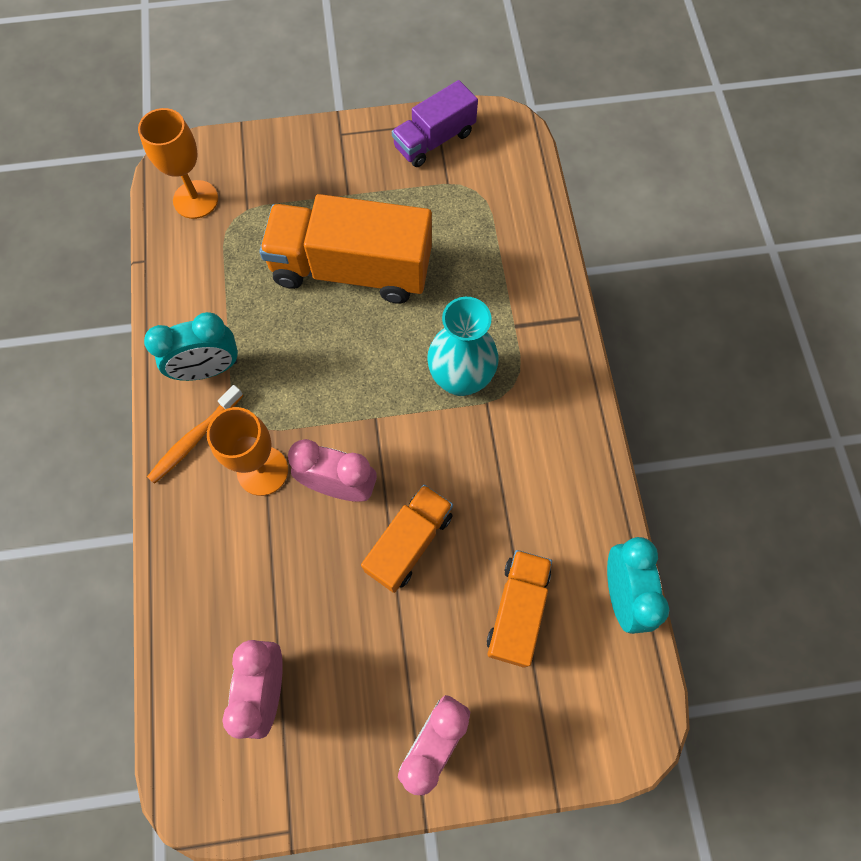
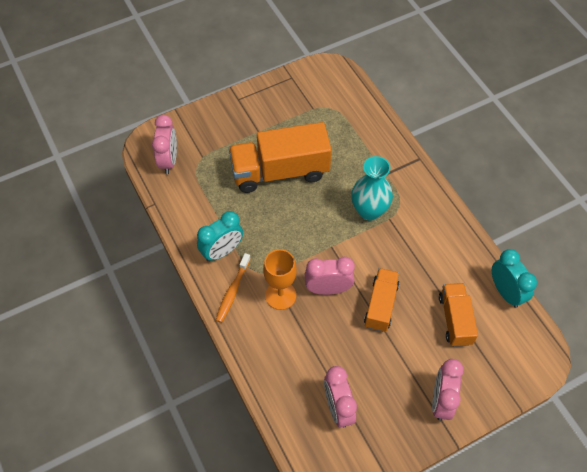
camera: 20 degrees left, 10 degrees down
orange goblet [138,108,218,219] -> pink clock [152,115,177,174]
purple truck [392,80,478,167] -> none

